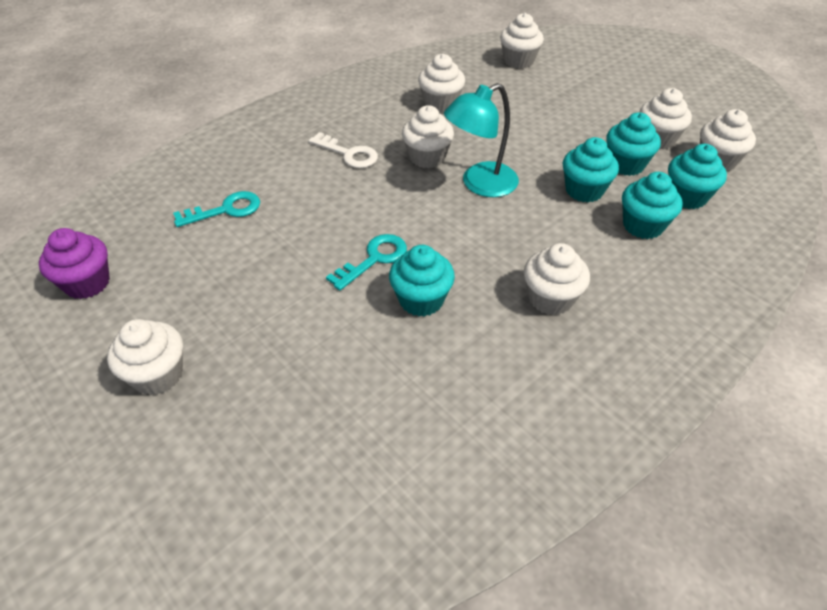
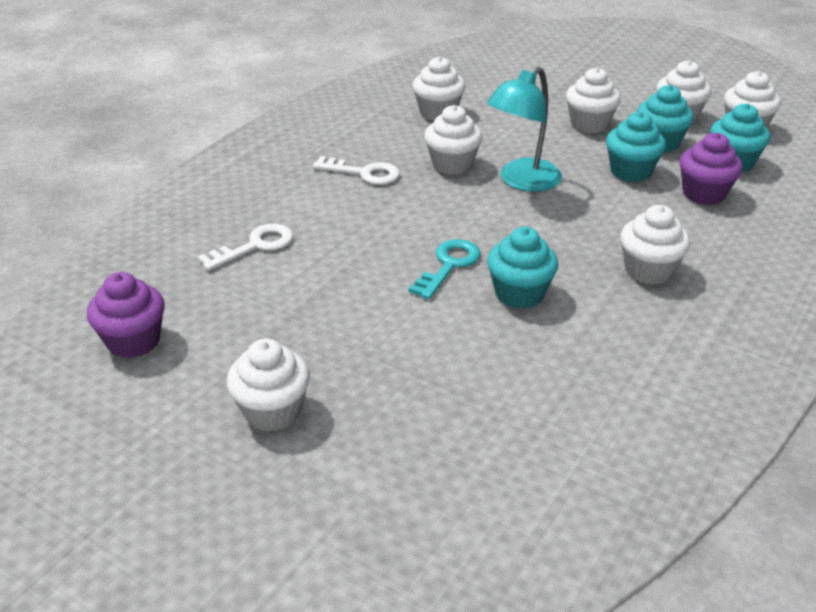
camera: 15 degrees left, 10 degrees down
turquoise key [173,191,260,227] -> white key [197,224,293,271]
white cupcake [500,13,544,68] -> white cupcake moved to [566,67,621,133]
turquoise cupcake [622,172,683,239] -> purple cupcake [680,133,743,205]

